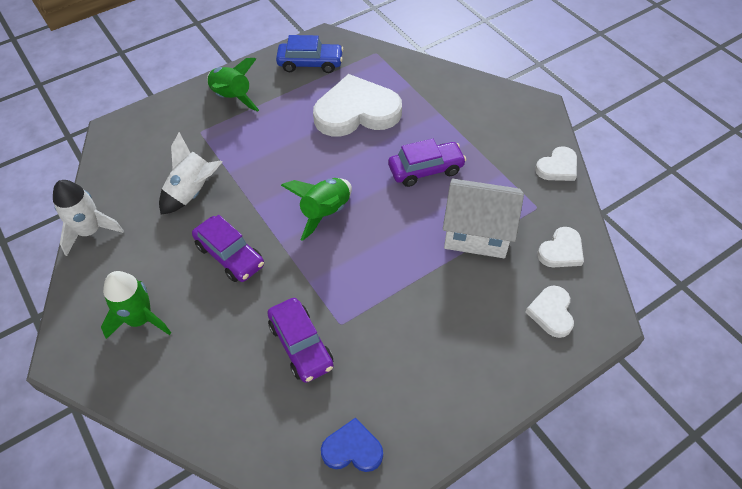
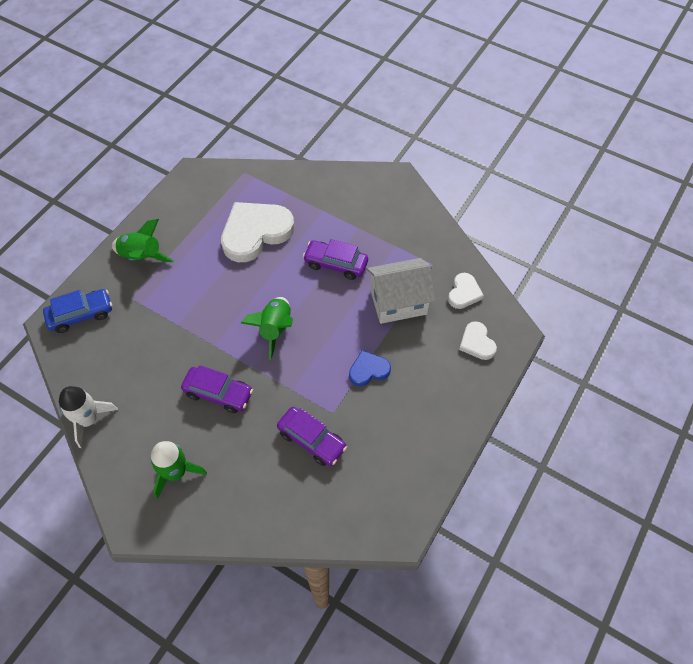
camera: 25 degrees left, 5 degrees up
white rocket [159,132,222,215] -> none
blue car [276,35,344,73] -> blue car moved to [43,289,112,333]
blue heart [321,418,383,472] -> blue heart moved to [349,350,391,386]
purple car [388,139,466,187] -> purple car turned 120 degrees counterclockwise [303,239,368,280]
white heart [535,147,577,181] -> none

